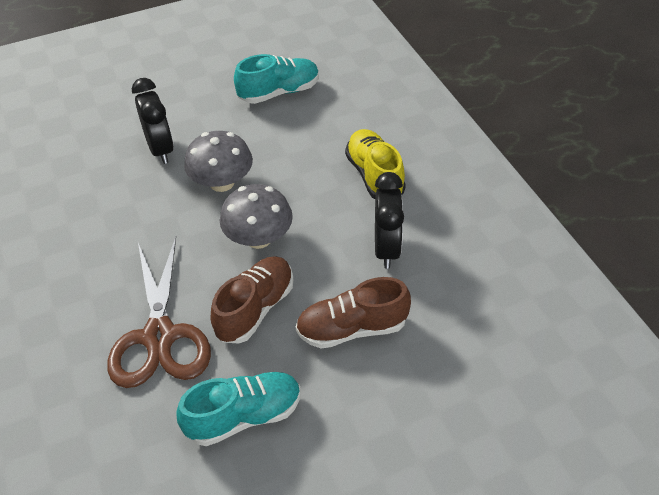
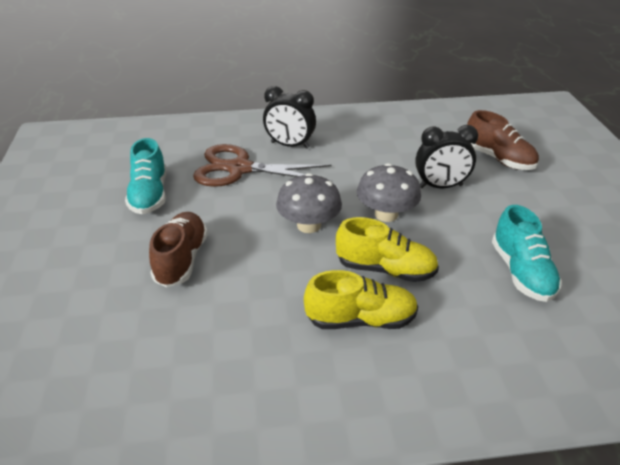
camera: 105 degrees right, 10 degrees down
brown shoe [211,256,293,343] -> brown shoe moved to [467,110,539,170]
black clock [375,172,404,269] -> black clock moved to [263,86,316,149]
none -> yellow shoe [336,217,439,282]

